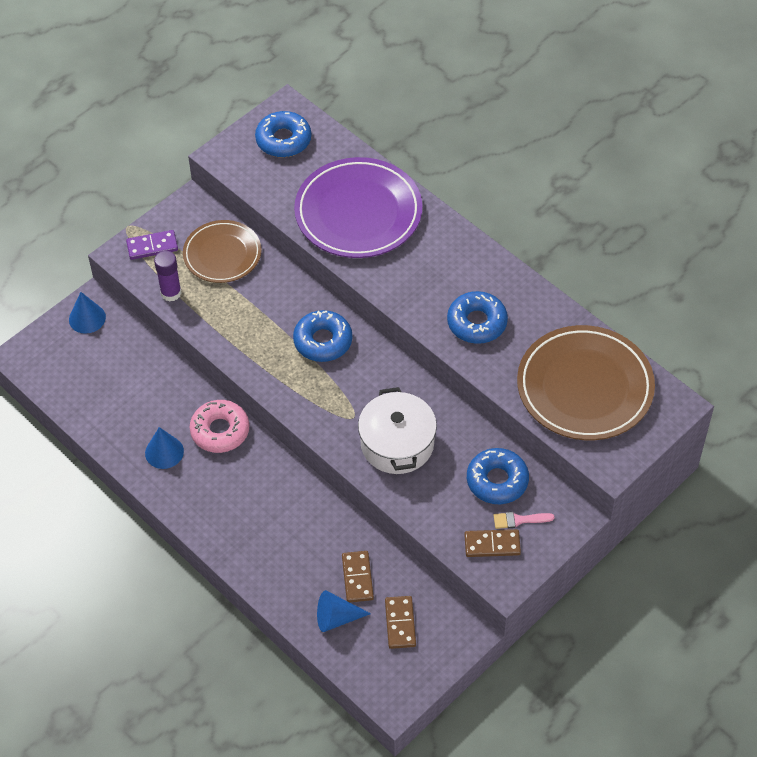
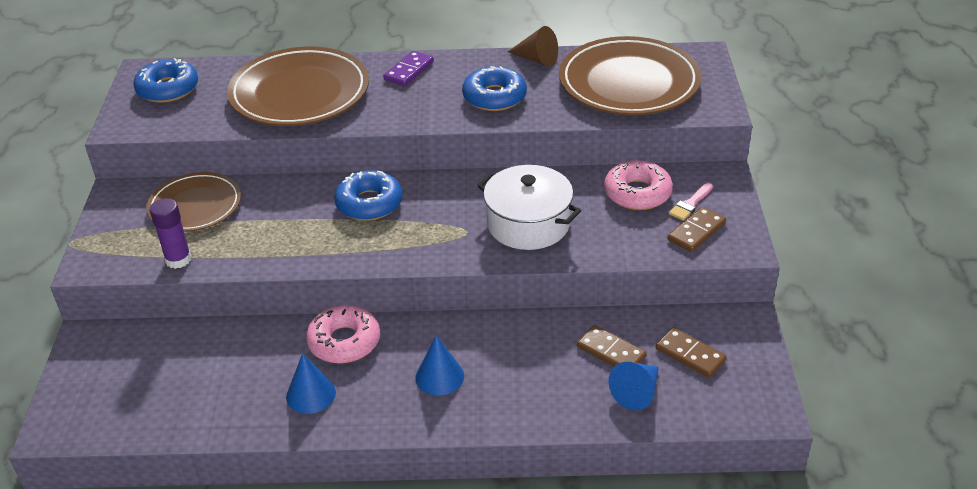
camera: 45 degrees left, 15 degrees down
blue cone [69,292,106,334] -> blue cone moved to [415,335,464,395]
purple domino [126,230,178,260] -> purple domino moved to [383,51,434,86]
purple plate [294,157,422,258] -> brown plate [227,47,369,126]
blue donut [467,448,529,504] -> pink donut [604,160,673,210]
none -> brown cone [508,26,558,67]

